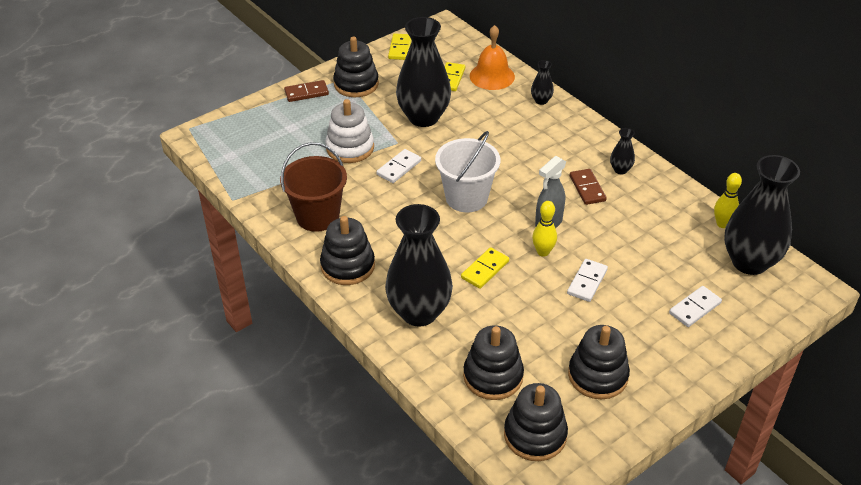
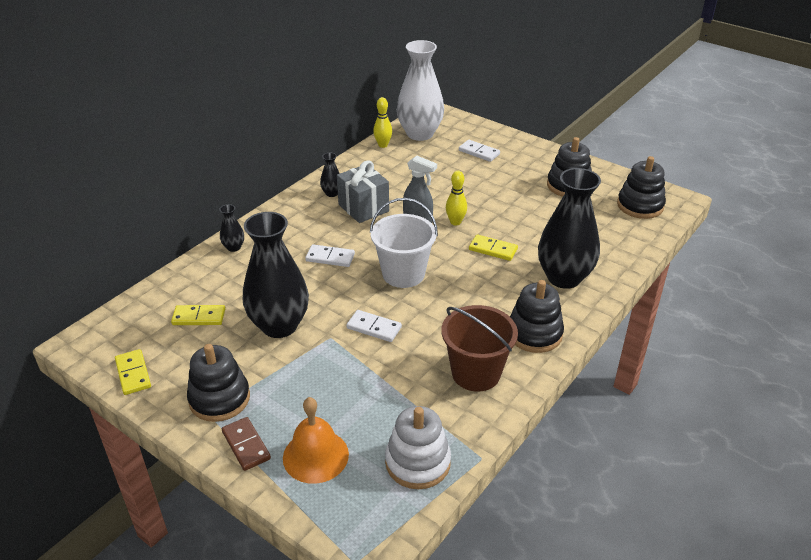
camera: 105 degrees left, 5 degrees down
white stacking toy [326,99,374,163] -> white stacking toy moved to [385,406,451,489]
yellow domino [388,33,412,60] -> yellow domino turned 75 degrees clockwise [115,349,151,395]
black stacking toy [463,325,524,400] -> none
orange bell [470,25,515,90] -> orange bell moved to [283,397,349,484]
white domino [567,259,608,302] -> white domino moved to [305,244,355,267]
brown domino [570,169,607,205] -> grey gift [337,160,389,223]
black vase [724,155,800,275] -> white vase [397,40,444,141]

